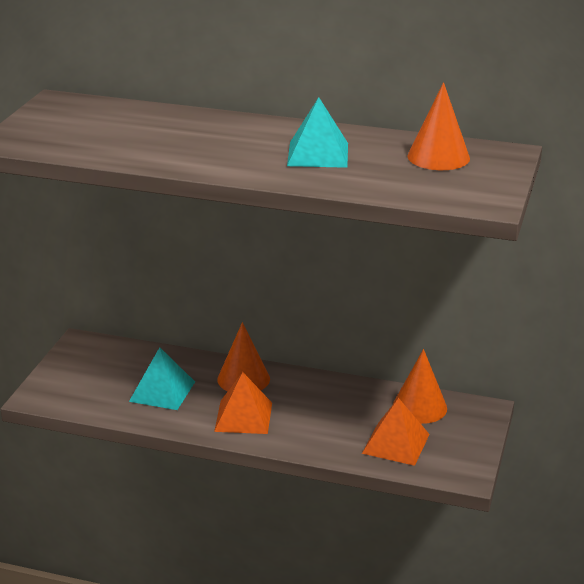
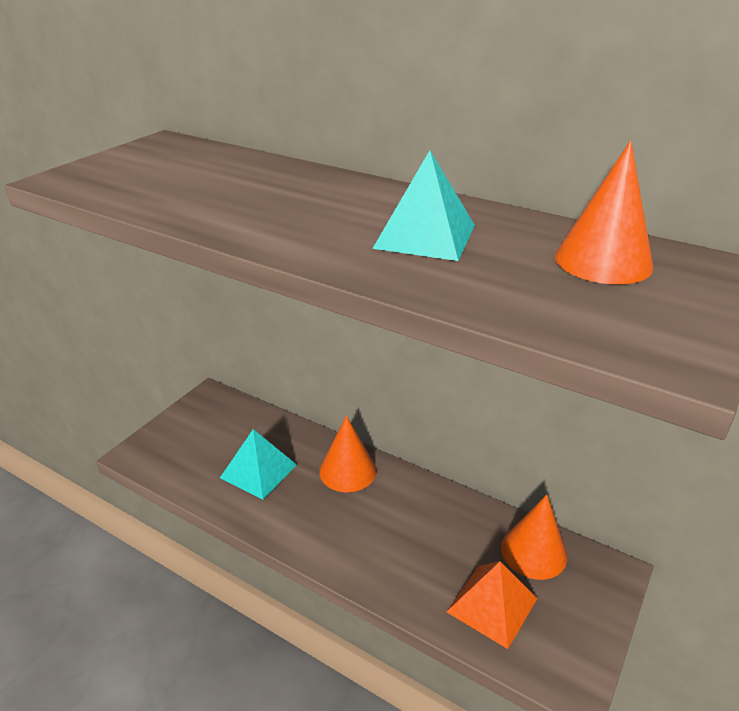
camera: 15 degrees right, 5 degrees up
orange pyramid [214,372,272,434] -> none

